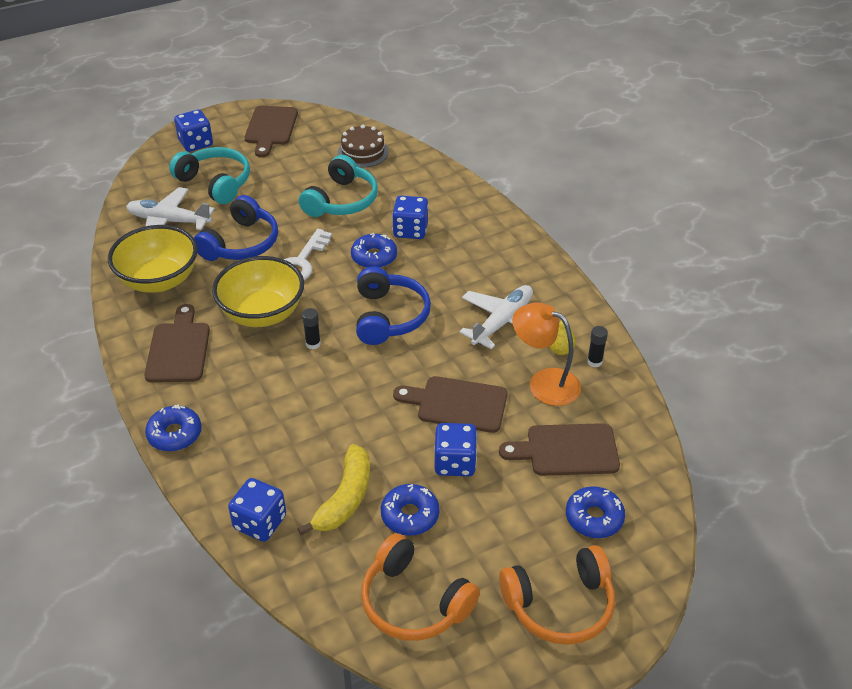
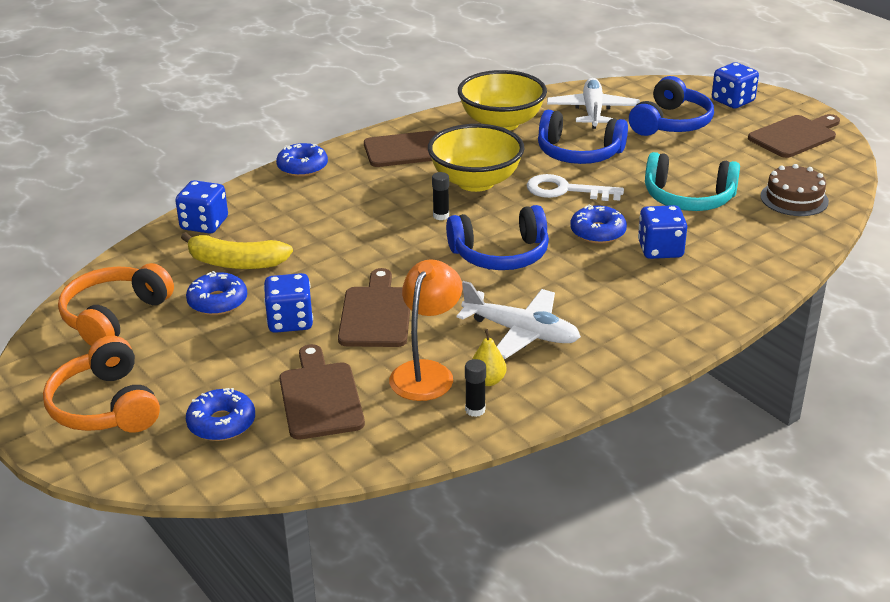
camera: 80 degrees right, 10 degrees down
turquoise headphones [169,147,250,204] -> blue headphones [629,76,714,136]
brown cutting board [244,106,298,157] -> brown cutting board turned 150 degrees clockwise [748,114,840,158]

